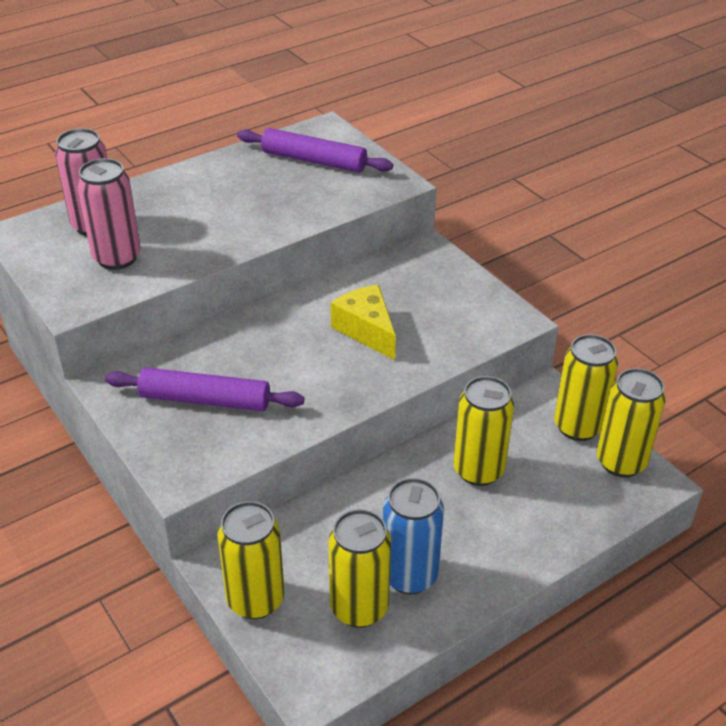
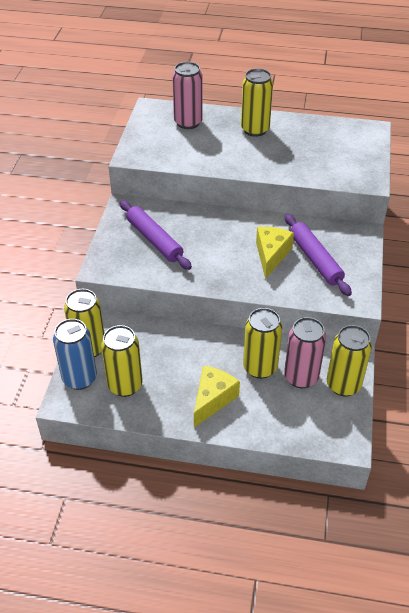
camera: 45 degrees right, 5 degrees up
pink can [77,158,141,270] -> pink can moved to [284,317,326,388]
purple rolling pin [237,128,393,173] -> purple rolling pin moved to [285,214,352,296]
blue can [383,478,444,594] -> blue can moved to [53,319,97,390]
yellow can [597,368,666,477] -> yellow can moved to [241,68,273,137]
none -> yellow cheese [194,366,240,427]

